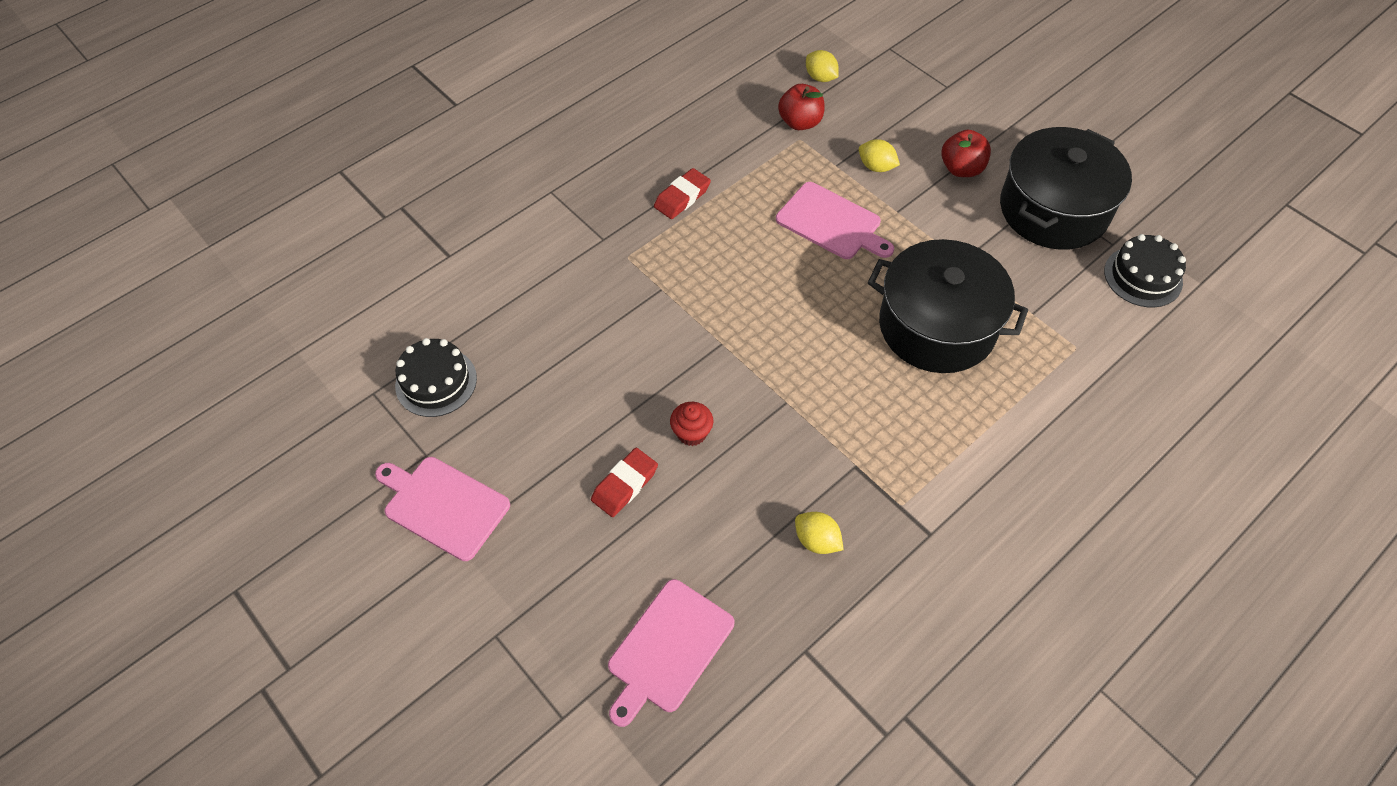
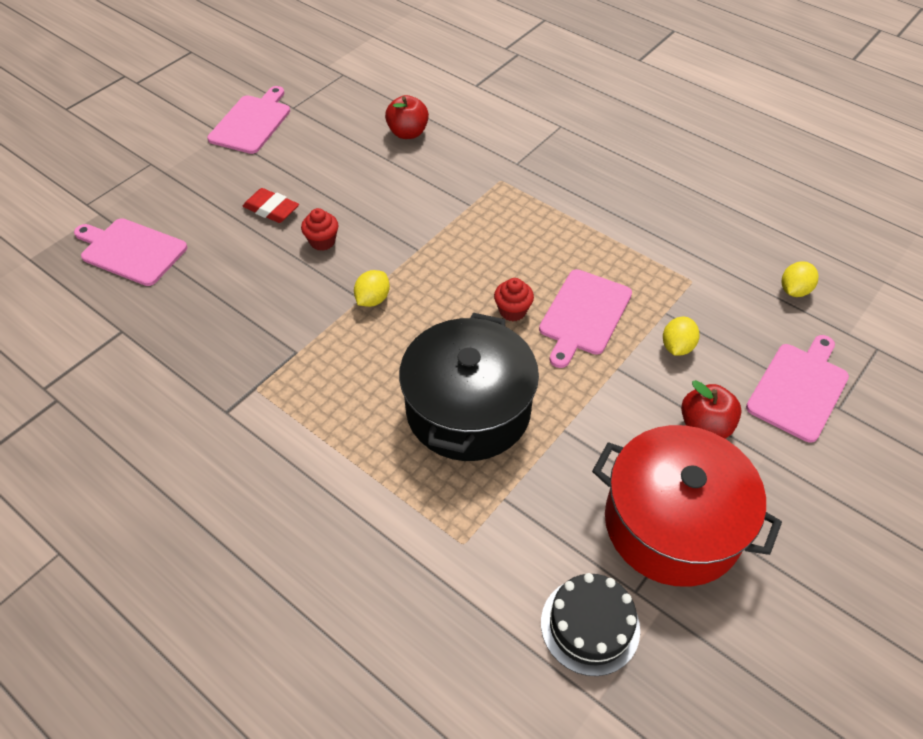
camera: 80 degrees right, 5 degrees down
black cake [395,338,477,417] -> none
red eraser [654,168,711,219] -> none
red apple [778,84,825,130] -> red apple moved to [385,95,429,139]
yellow lemon [795,512,844,554] -> yellow lemon moved to [354,270,390,307]
black pot [1000,127,1132,250] -> red pot [592,425,782,587]
none -> red cupcake [494,278,534,321]
none -> pink cutting board [746,335,849,443]

